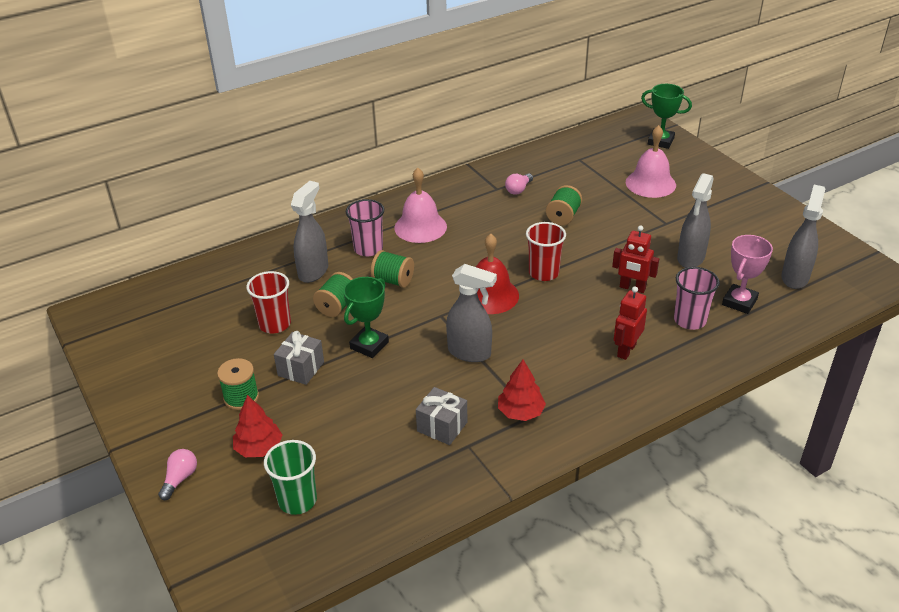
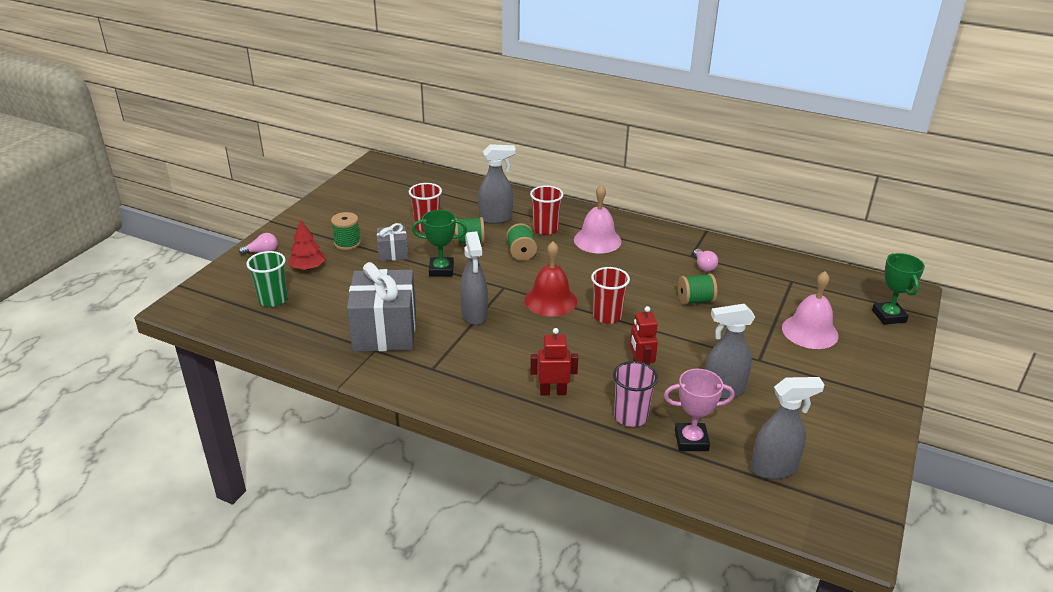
camera: 55 degrees right, 5 degrees down
pink cup [346,199,384,256] -> red cup [530,186,564,235]
grey gift [416,387,467,445] -> grey gift [347,262,416,352], size x1.99
red tree [498,360,546,421] -> none
pink light bulb [505,173,533,195] -> pink light bulb turned 105 degrees counterclockwise [694,249,718,271]

